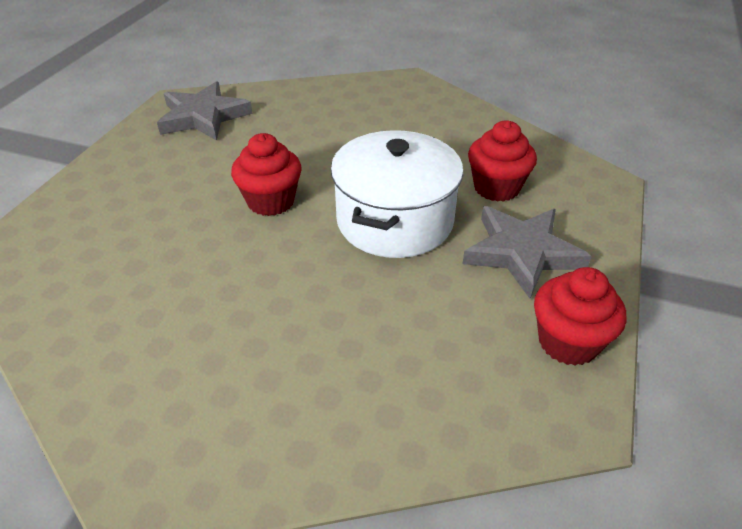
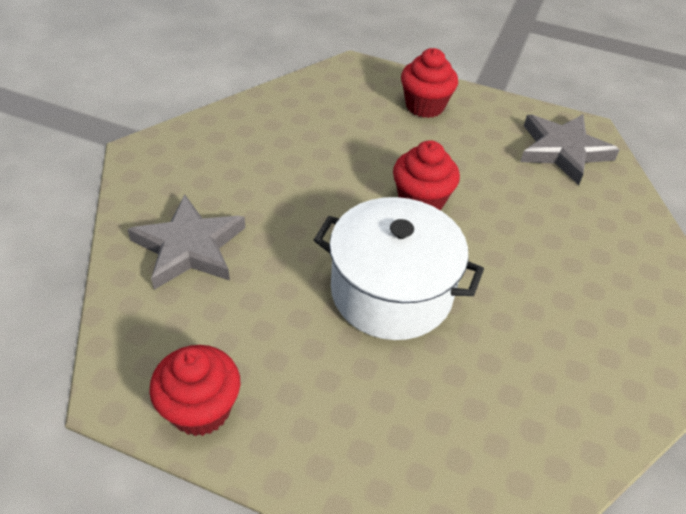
camera: 90 degrees right, 5 degrees up
grey star [462,206,592,299] -> grey star moved to [127,195,245,290]
red cupcake [468,121,537,202] -> red cupcake moved to [401,48,458,118]

